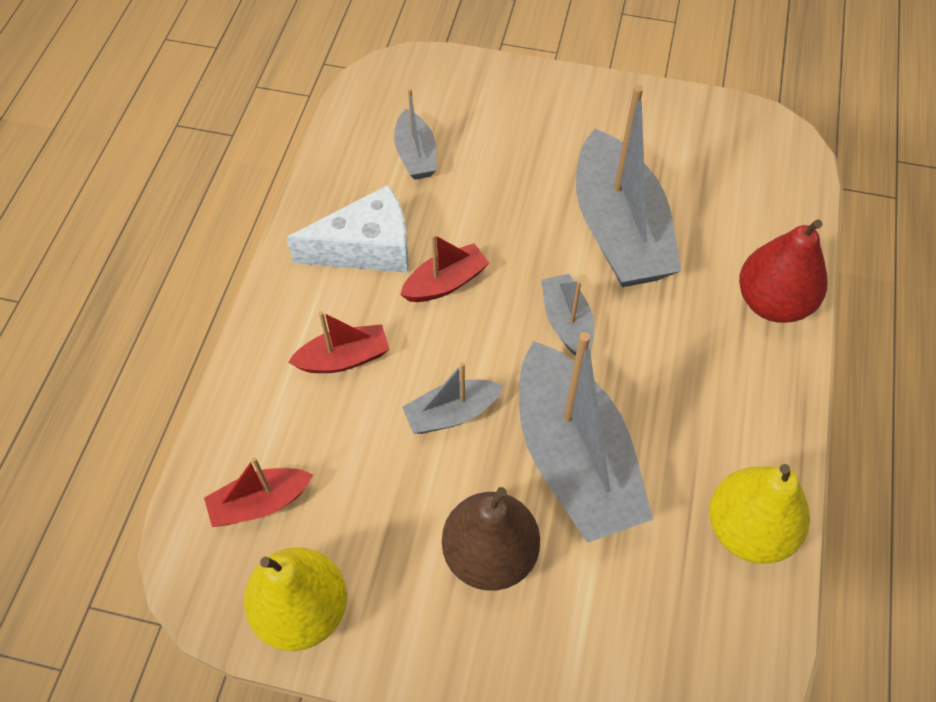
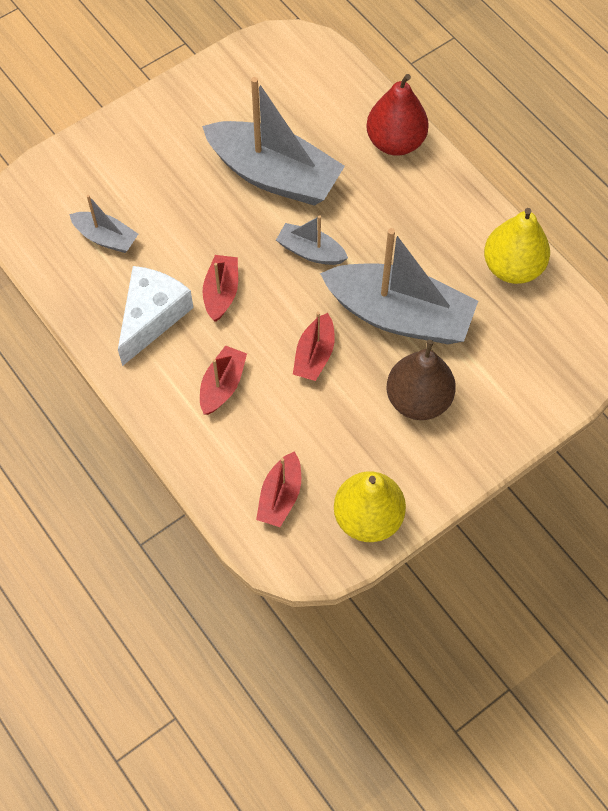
camera: 50 degrees left, 5 degrees up
grey boat [402,362,504,434] -> red boat [293,312,335,381]

